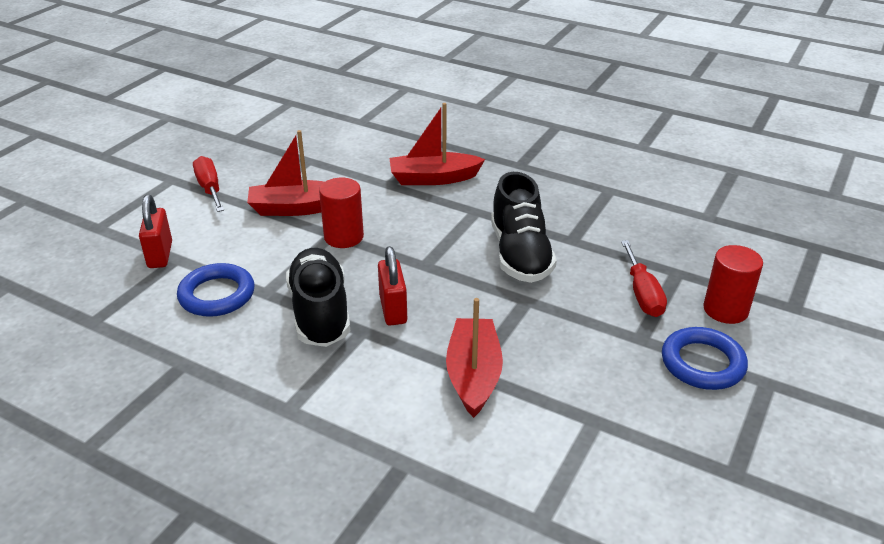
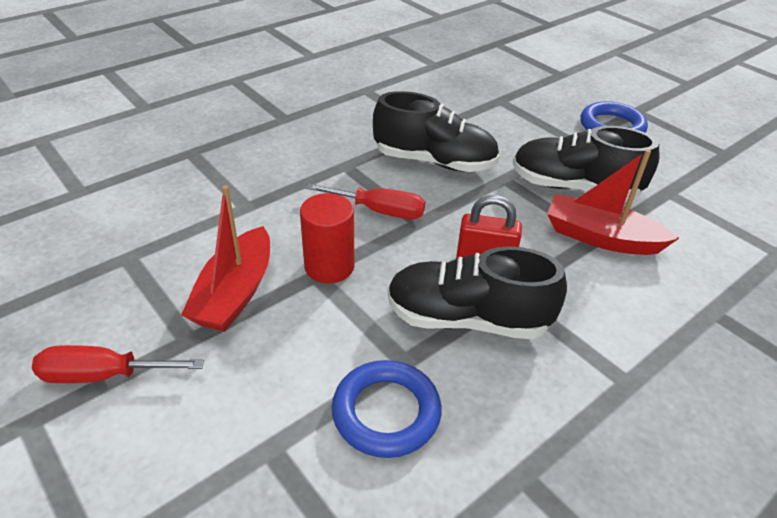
camera: 70 degrees left, 5 degrees up
red padlock [139,195,172,268] -> none
red boat [389,103,485,185] -> none
red screwdriver [621,240,667,317] -> red screwdriver moved to [306,183,425,219]
red cylinder [703,245,763,324] -> none
none -> black shoe [513,126,659,199]

